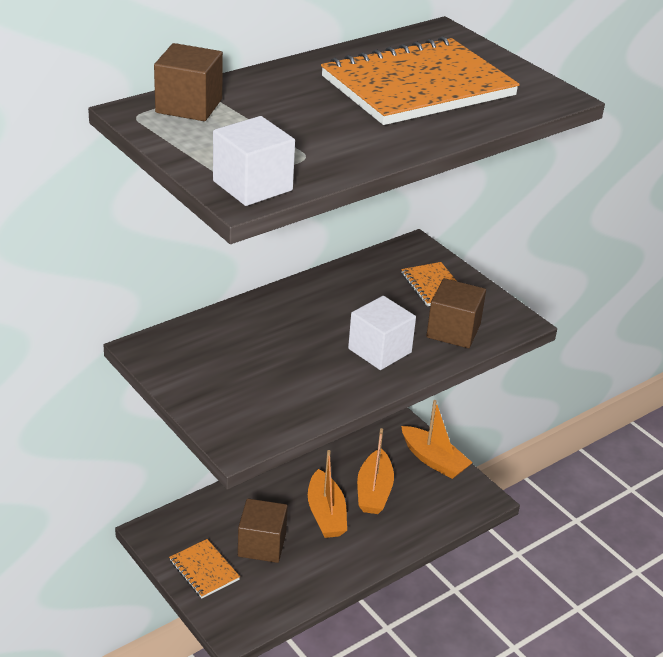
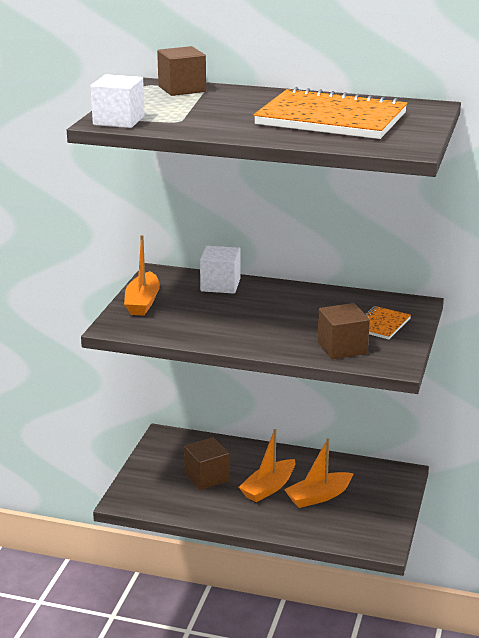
camera: 55 degrees right, 10 degrees down
orange notebook [169,539,240,598] -> none
white cube [348,296,416,370] -> white cube moved to [200,246,240,293]
orange boat [401,400,473,479] -> orange boat moved to [124,235,160,316]

